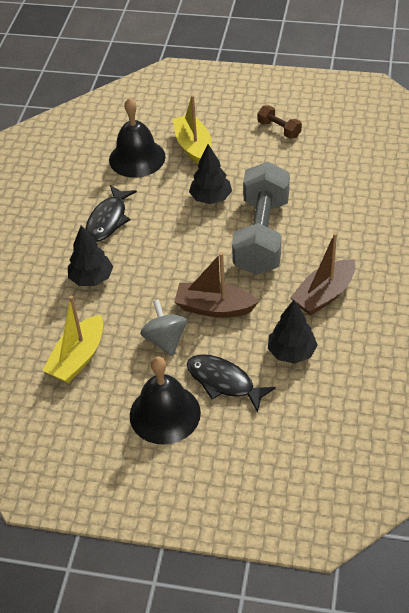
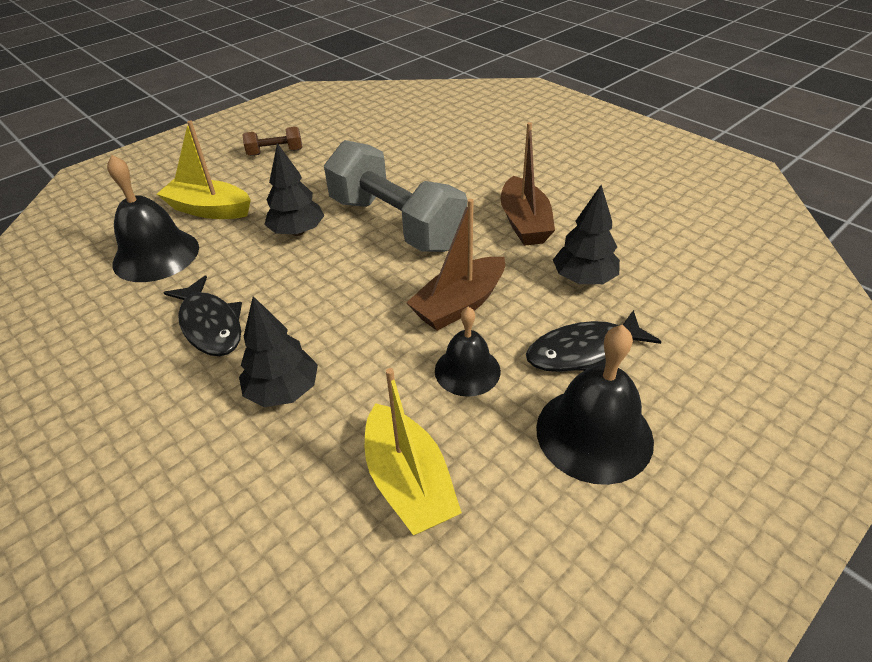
camera: 55 degrees left, 5 degrees down
grey spinning top [141,299,187,356] -> black bell [435,307,501,397]

